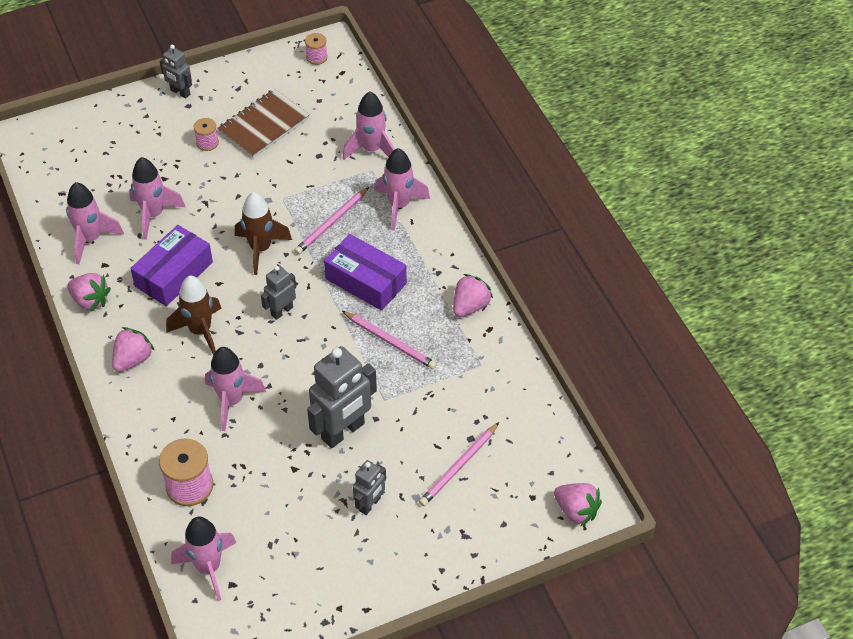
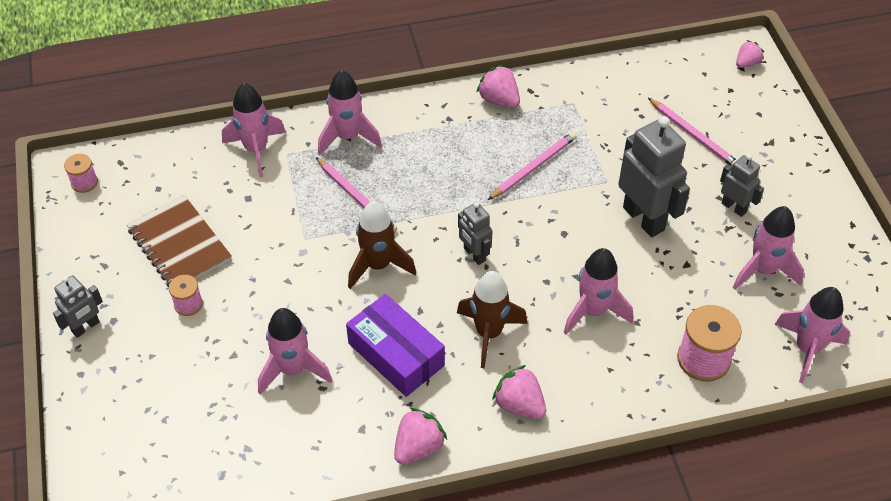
camera: 80 degrees left, 0 degrees up
pink rocket [66,182,124,264] -> pink rocket moved to [733,206,804,290]
purple box [324,234,407,311] -> none
pink strawberry [554,483,602,527] -> pink strawberry [736,40,764,68], size x0.66

